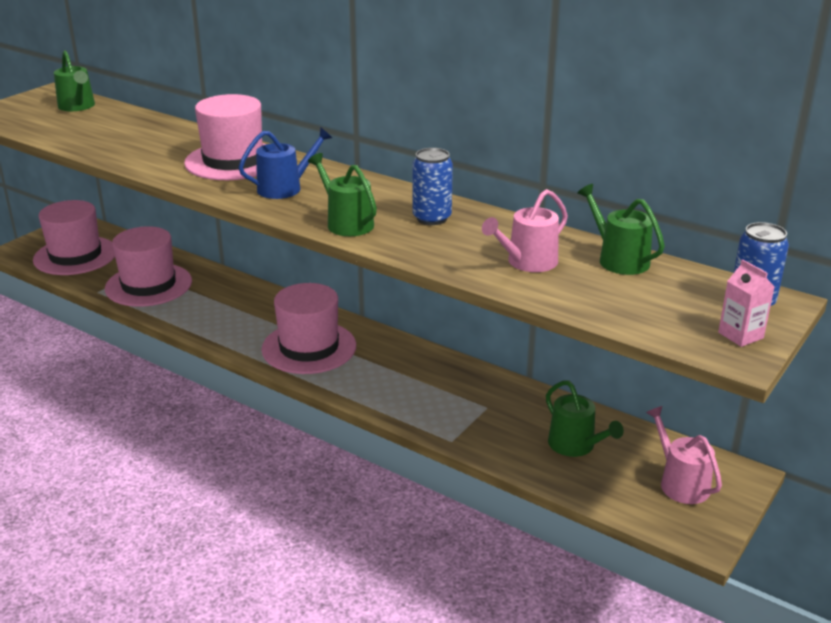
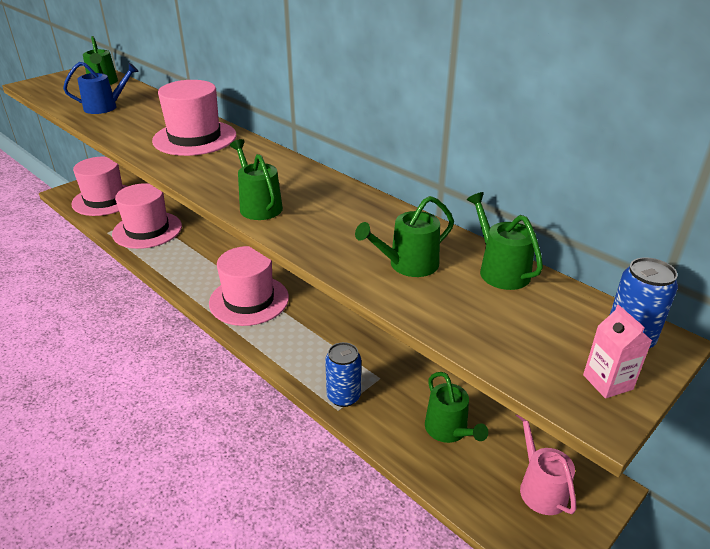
camera: 10 degrees right, 5 degrees up
blue watering can [238,127,332,199] -> blue watering can moved to [63,62,139,114]
blue can [413,148,453,225] -> blue can moved to [325,342,361,407]
pink watering can [482,189,568,272] -> green watering can [355,196,454,277]

